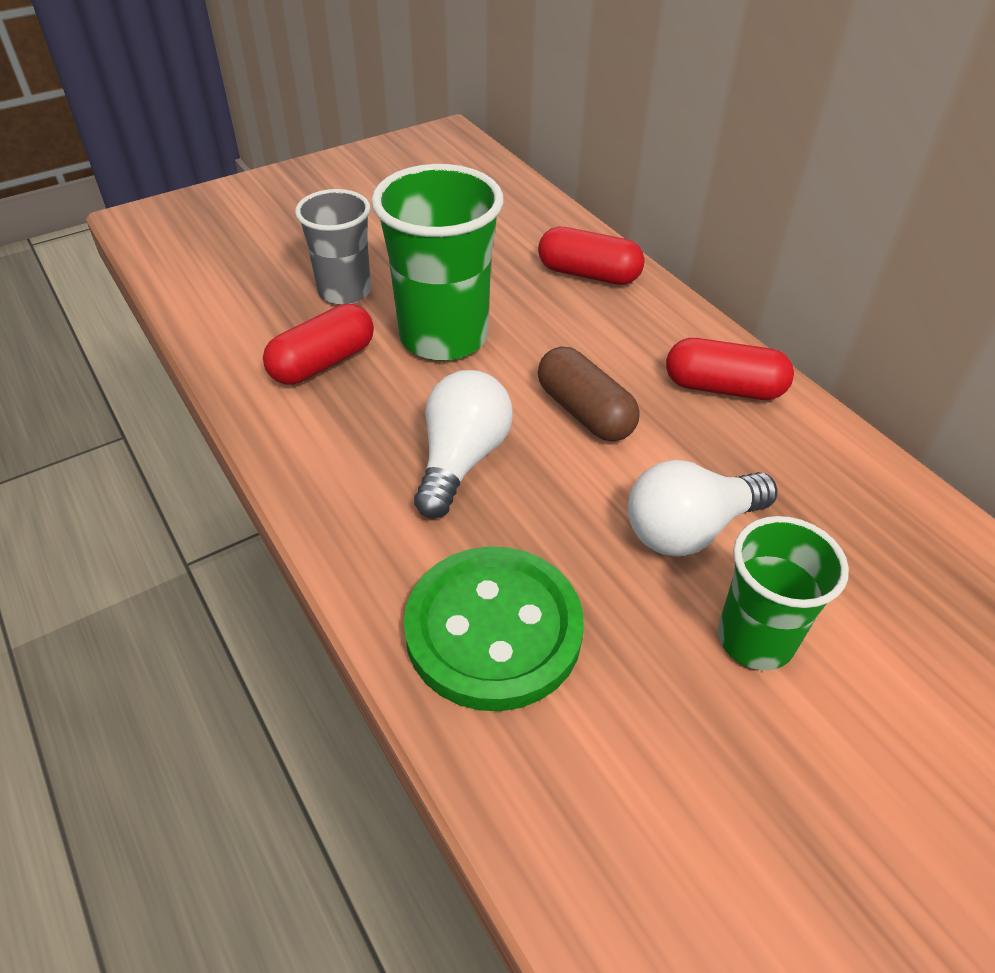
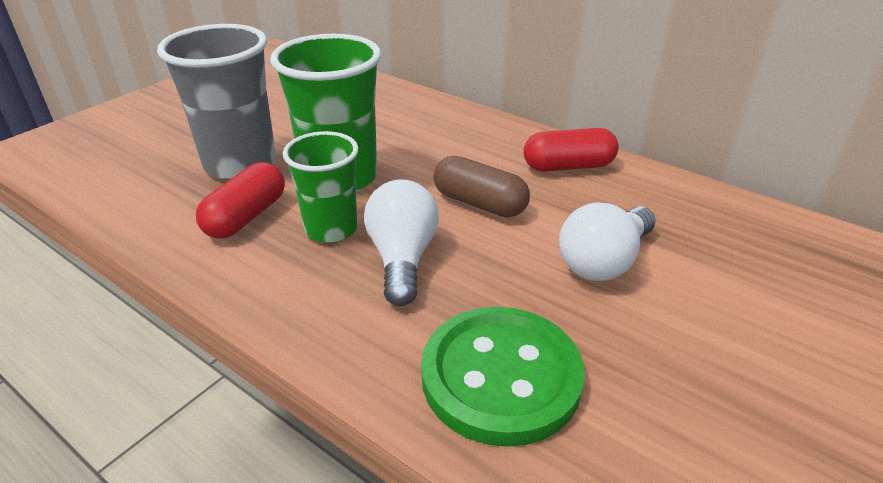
camera: 20 degrees left, 10 degrees down
grey cup [295,189,371,305] -> grey cup [157,24,276,180], size x1.57
red capsule [538,227,645,285] -> none
green cup [718,516,849,671] -> green cup moved to [283,131,359,243]

